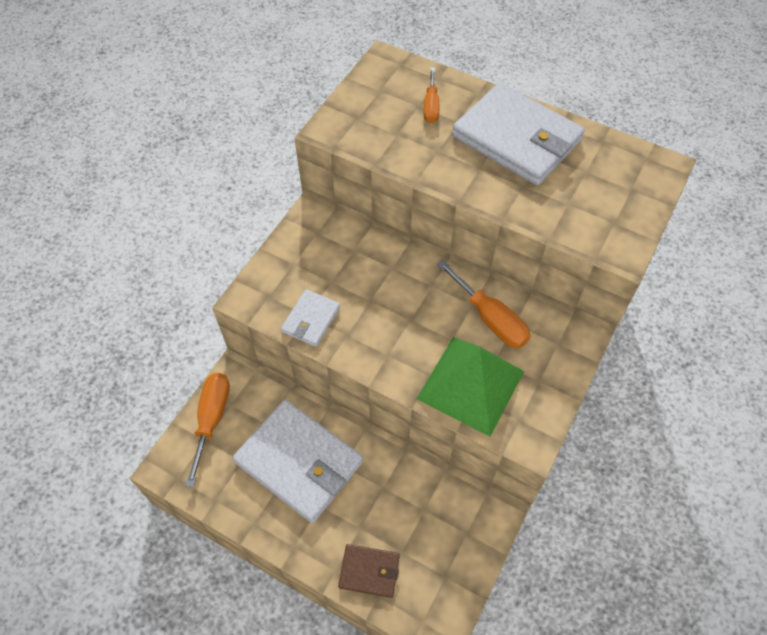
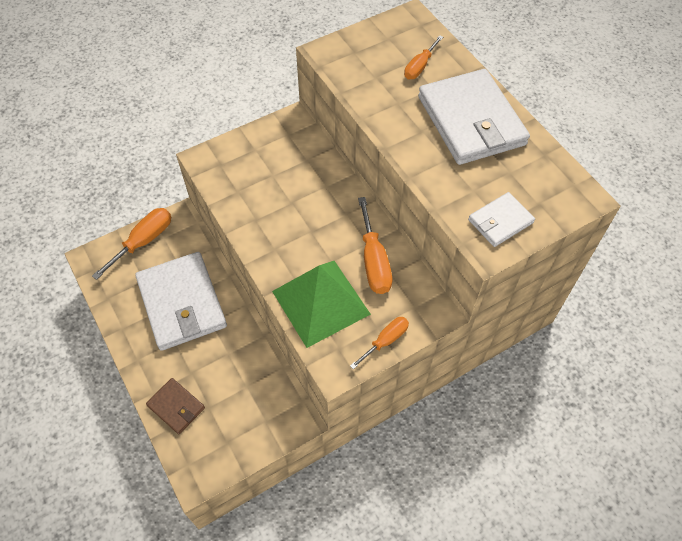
camera: 30 degrees right, 0 degrees up
white wallet [281,289,340,347] -> white wallet moved to [468,192,535,247]
none -> orange screwdriver [350,317,409,369]

